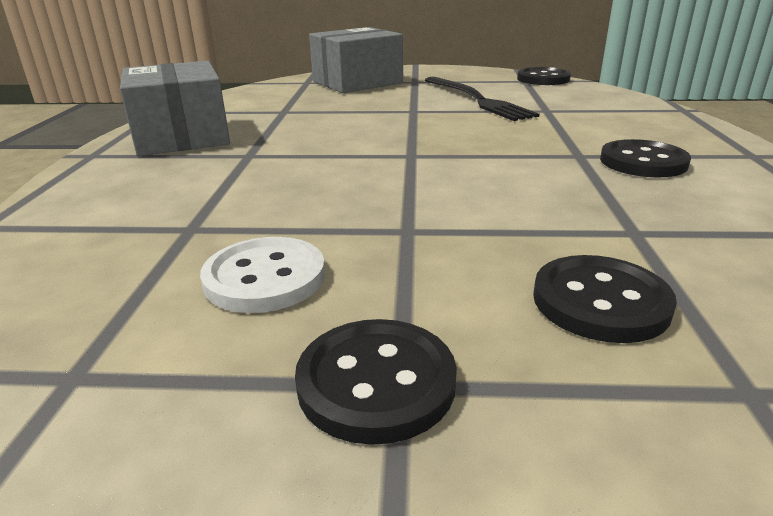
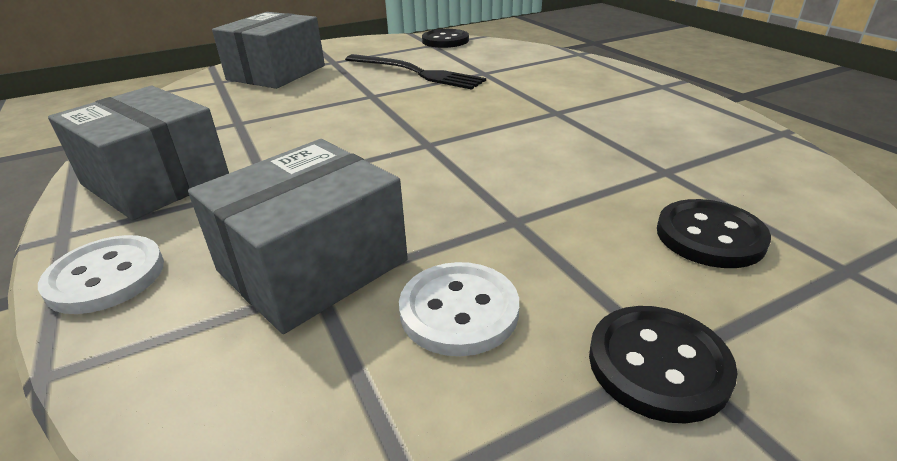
camera: 30 degrees left, 5 degrees up
black button [600,139,691,177] -> none
none -> white button [38,235,164,314]
none -> grey box [188,139,408,334]

